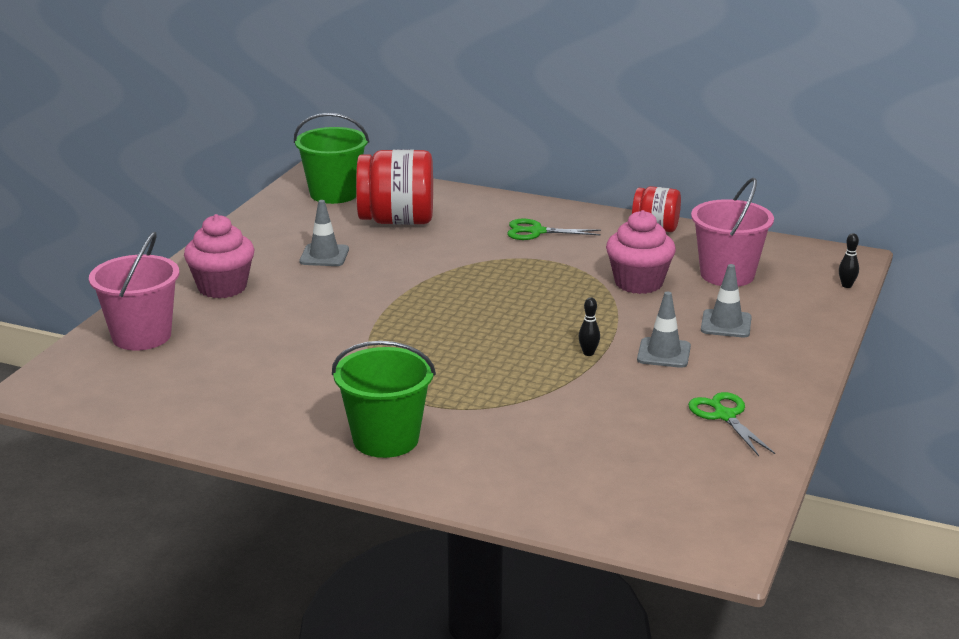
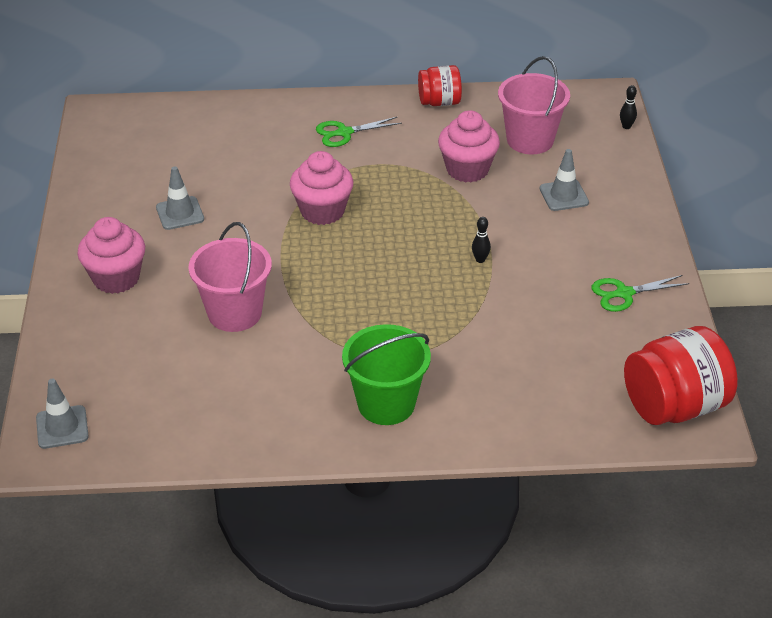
camera: 25 degrees left, 15 degrees up
pink bucket [89,232,179,350] -> pink bucket moved to [188,222,272,332]
green bucket [294,113,369,204] -> none
red jar [356,150,433,225] -> red jar moved to [624,326,738,425]
grey traffic cone [637,291,691,368] -> grey traffic cone moved to [36,379,89,449]
green scissors [688,392,775,456] -> green scissors turned 60 degrees counterclockwise [592,275,689,312]
none -> pink cupcake [290,151,353,225]

